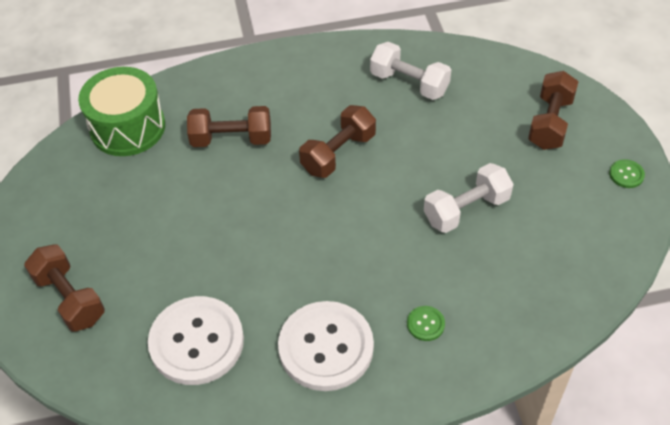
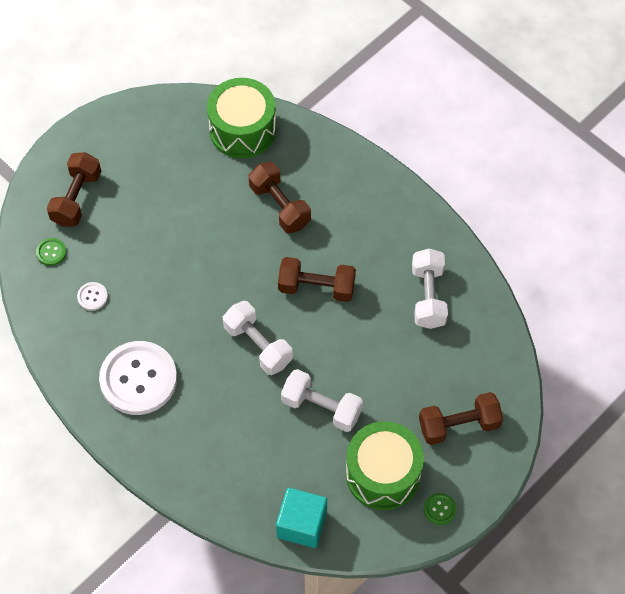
camera: 55 degrees right, 10 degrees up
white button [148,296,244,385] -> white button [77,282,108,311], size x0.40
green button [407,306,445,341] -> green button moved to [36,238,66,266]
none -> white dumbbell [223,301,293,375]
none -> turquoise cube [276,488,327,548]
none -> green drum [346,421,424,510]

